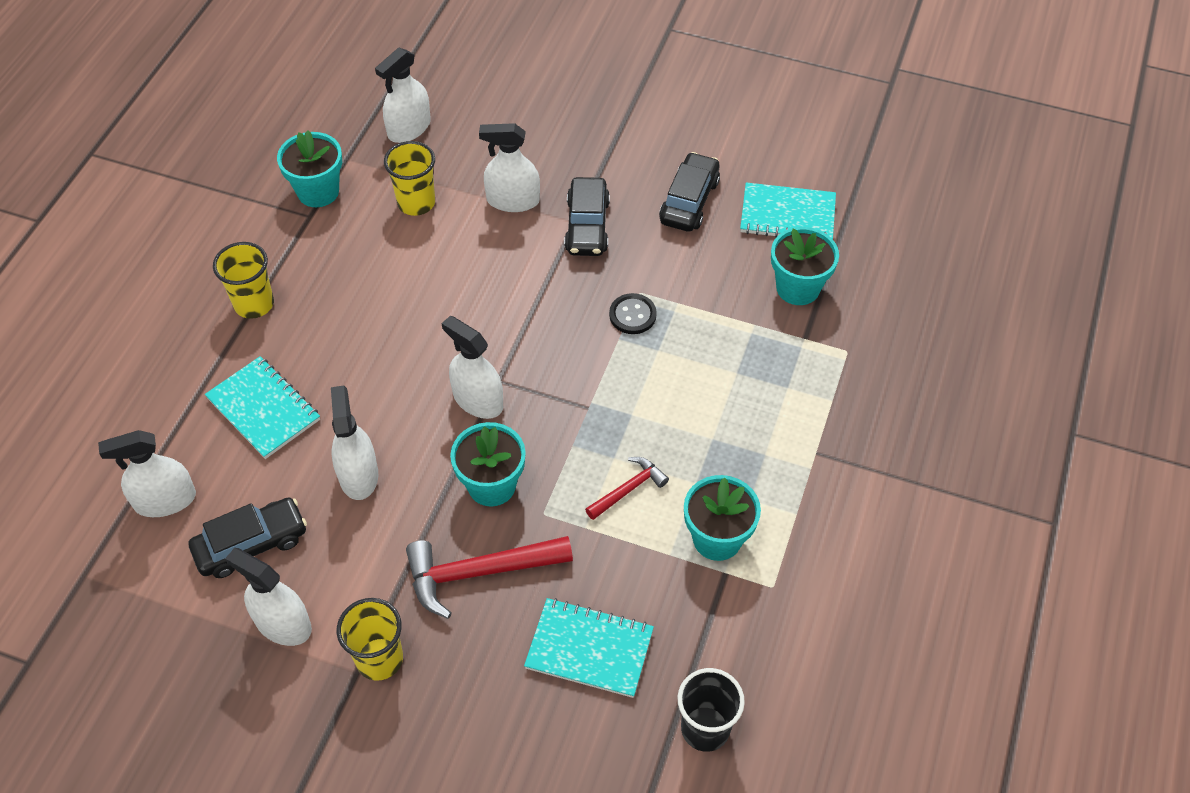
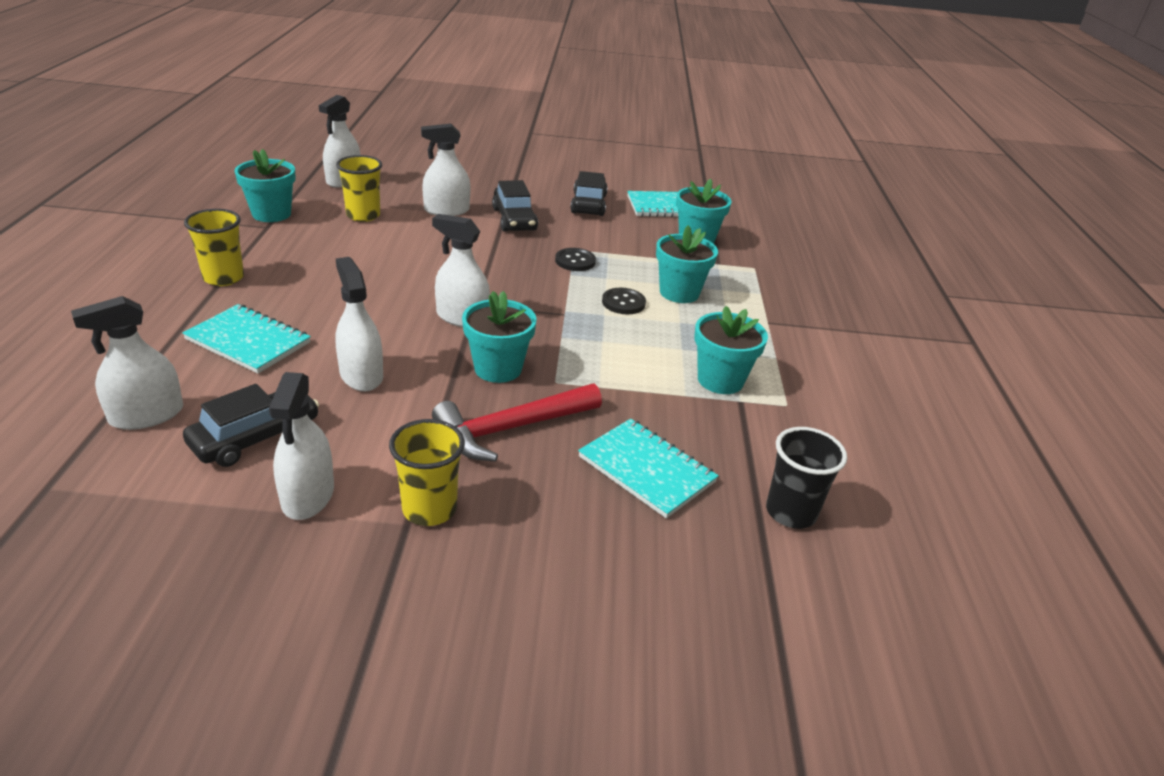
camera: 20 degrees left, 20 degrees down
white spray bottle [225,548,312,646] -> white spray bottle turned 105 degrees counterclockwise [269,372,334,520]
turquoise notebook [524,598,654,698] -> turquoise notebook turned 45 degrees clockwise [578,419,719,518]
red hammer [585,457,669,520] -> none
none -> black button [602,288,646,314]
none -> turquoise flower pot [656,225,718,303]

